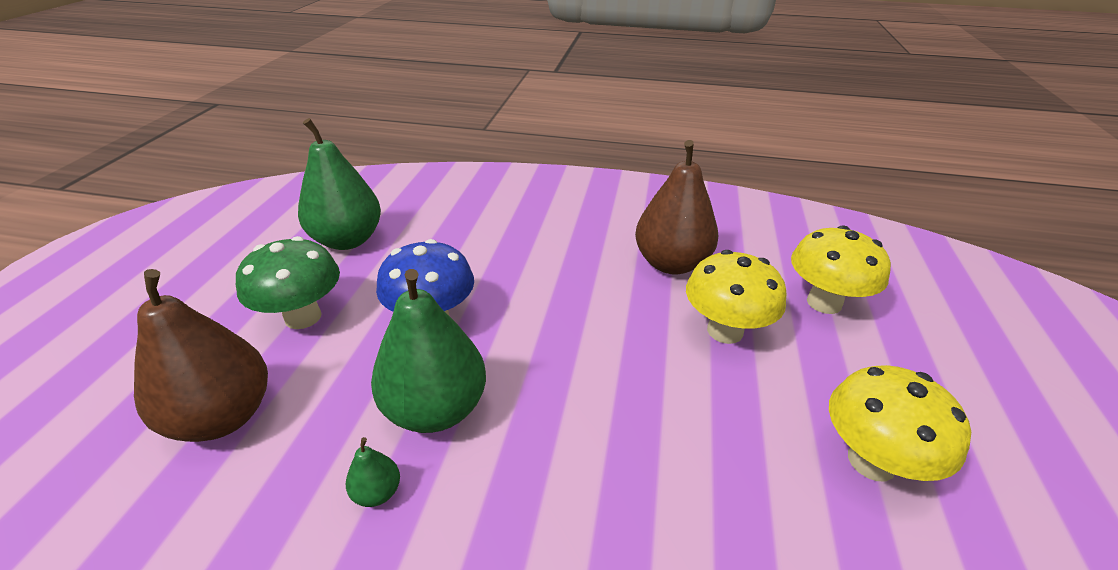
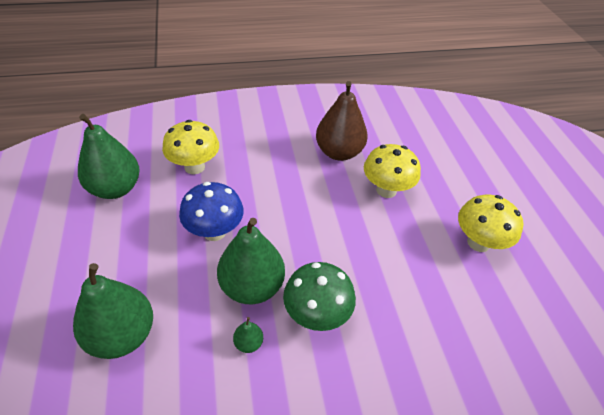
camera: 25 degrees left, 10 degrees up
brown pear [134,269,268,442] -> green pear [73,263,153,359]
green mushroom [236,236,340,329] -> green mushroom moved to [283,262,356,331]
yellow mushroom [791,226,891,314] -> yellow mushroom moved to [162,120,219,174]

